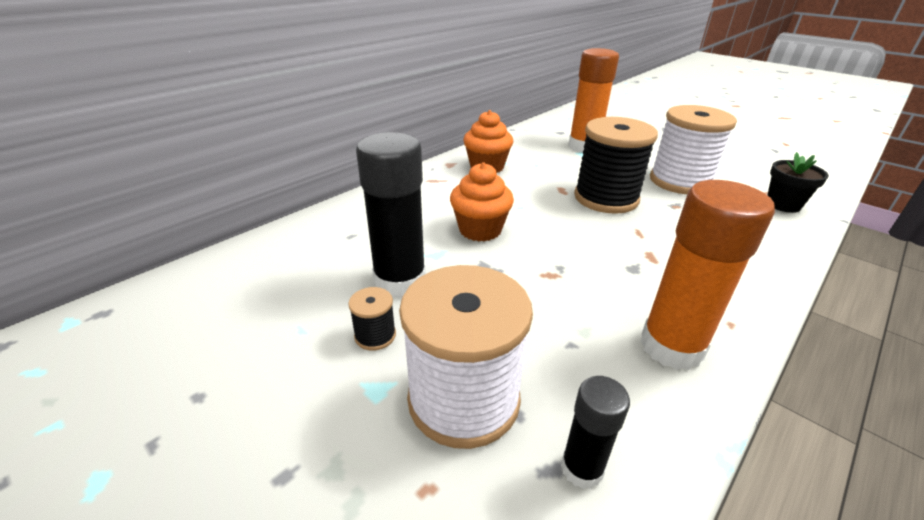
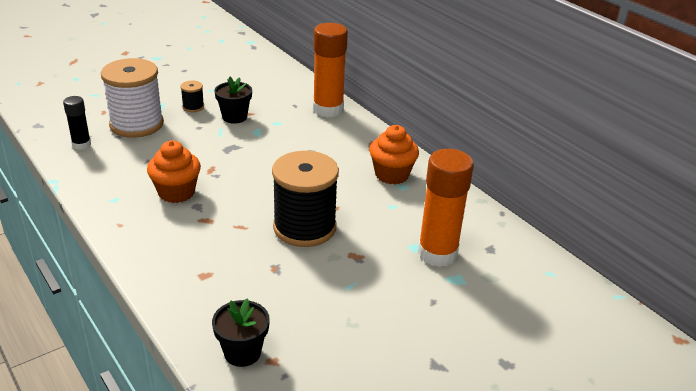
camera: 100 degrees right, 0 degrees up
black glue stick [356,132,426,298] -> black flower pot [214,77,252,124]
orange cupcake [450,162,514,242] -> orange cupcake moved to [147,140,201,203]
orange glue stick [640,180,775,370] -> orange glue stick moved to [313,23,348,118]
white spool [650,105,737,194] -> none

